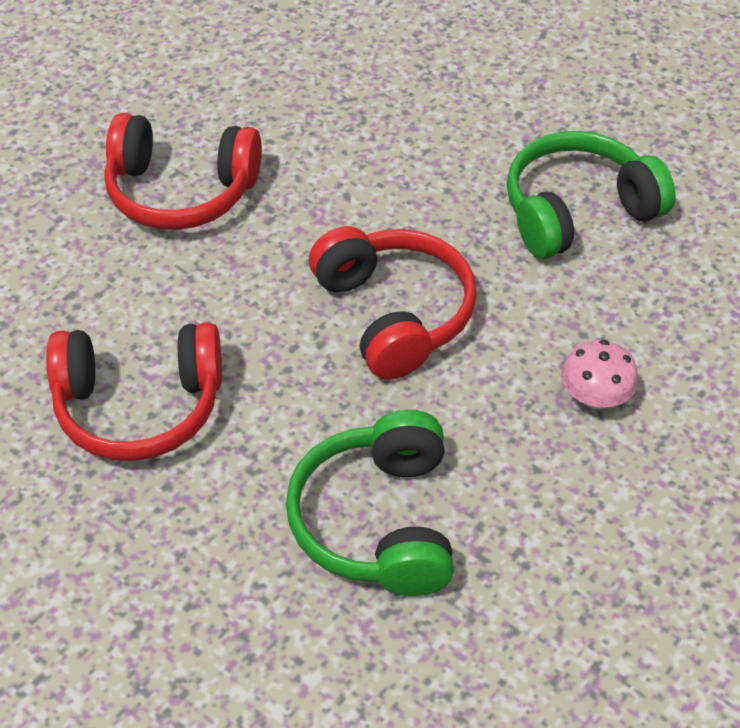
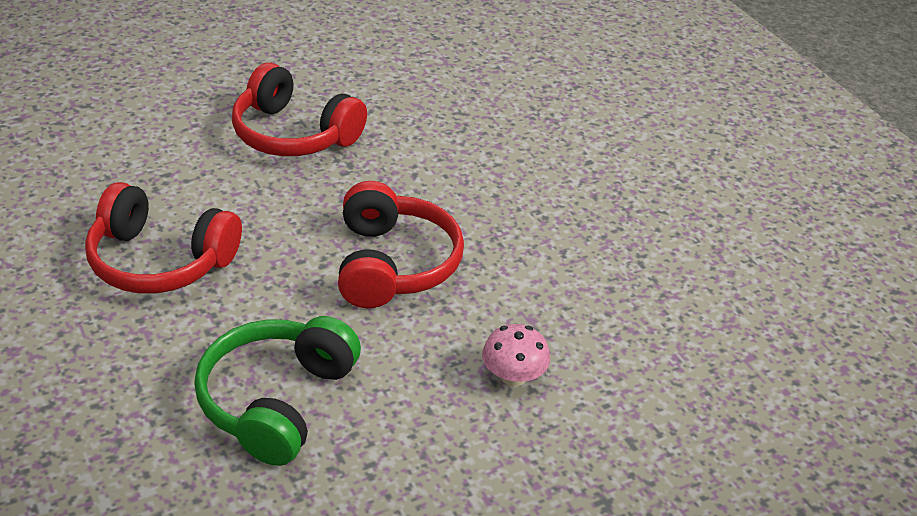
camera: 20 degrees right, 10 degrees down
green headphones [507,131,676,259] -> none

